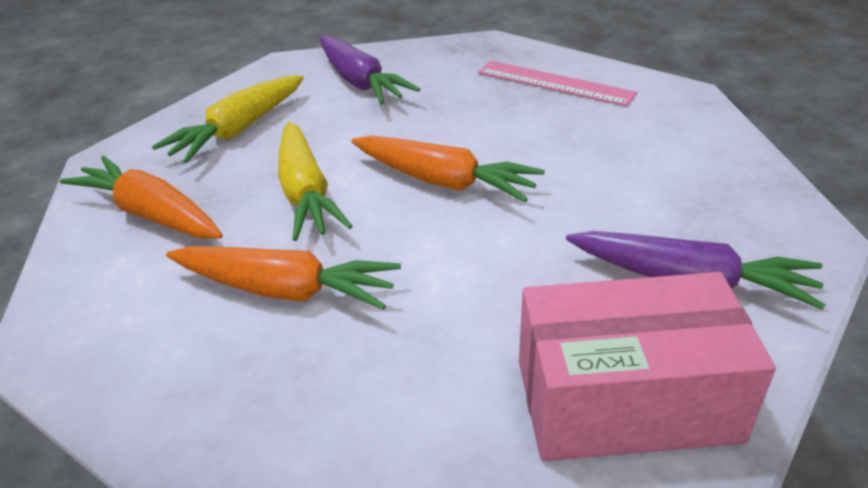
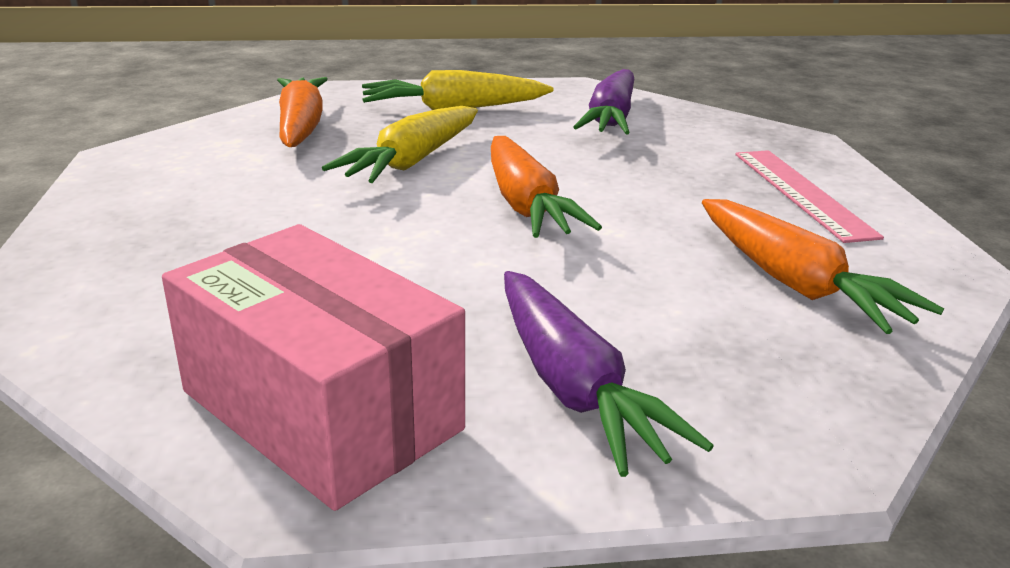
camera: 45 degrees right, 10 degrees down
orange carrot [166,246,401,310] -> orange carrot moved to [702,199,944,334]

